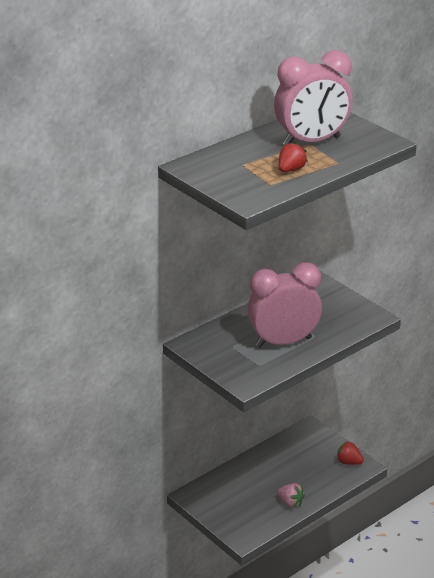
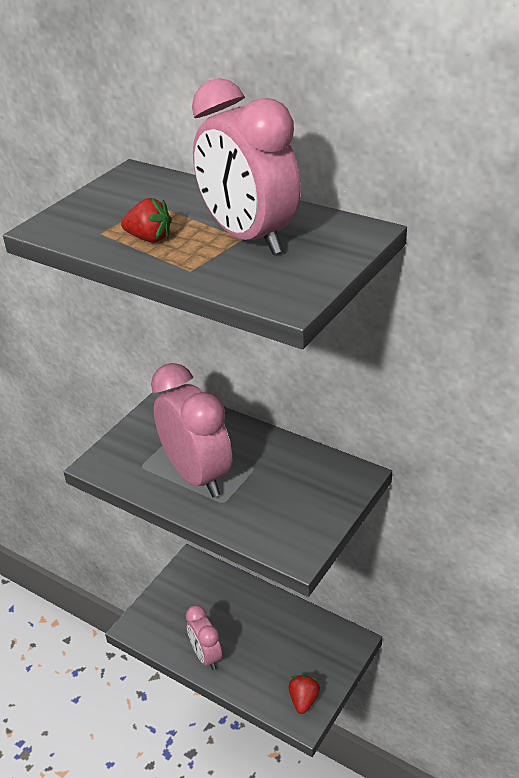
camera: 75 degrees right, 5 degrees up
pink strawberry [277,483,305,507] -> pink clock [186,605,222,670]

